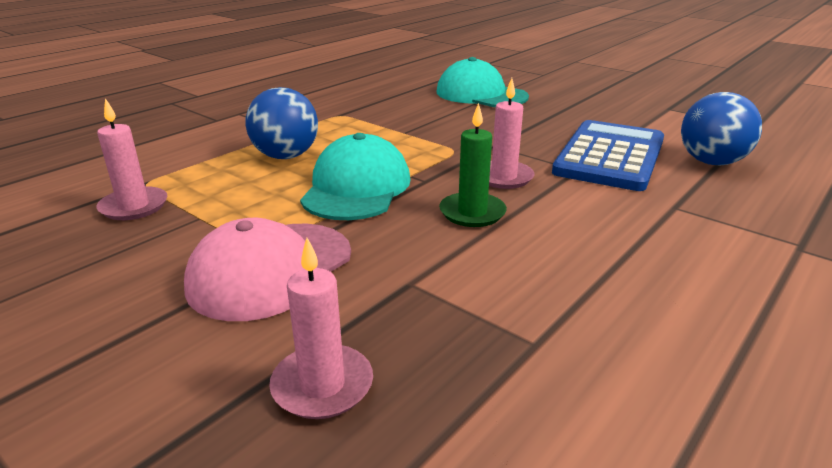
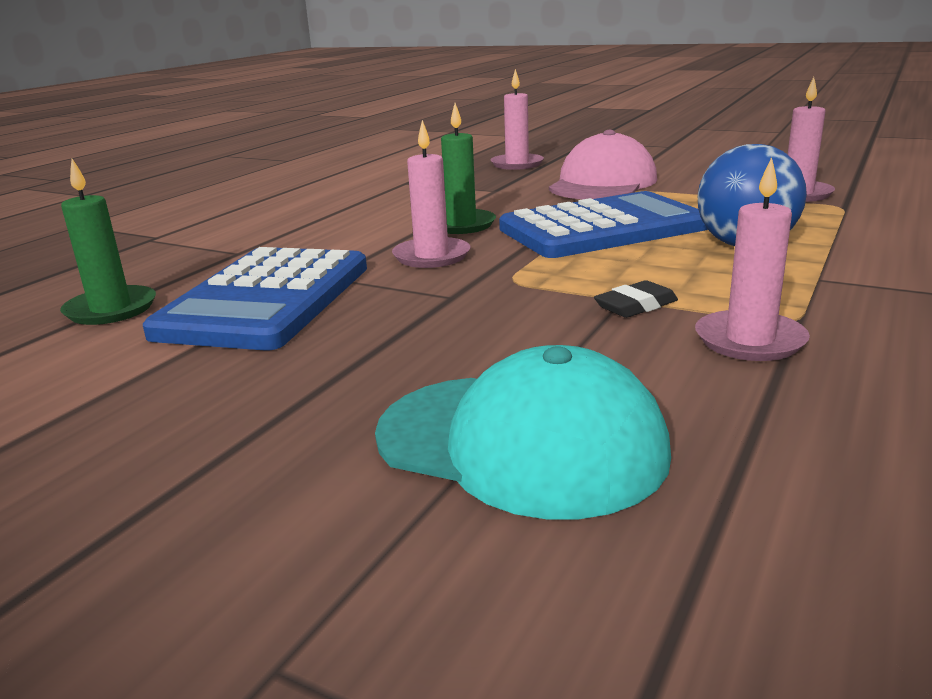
camera: 170 degrees right, 5 degrees down
turquoise cap [300,133,411,220] -> blue calculator [499,191,708,258]
blue ball [681,92,762,166] -> green candle [60,159,156,325]
none -> black eraser [594,280,678,318]
none -> pink candle [695,157,810,361]

